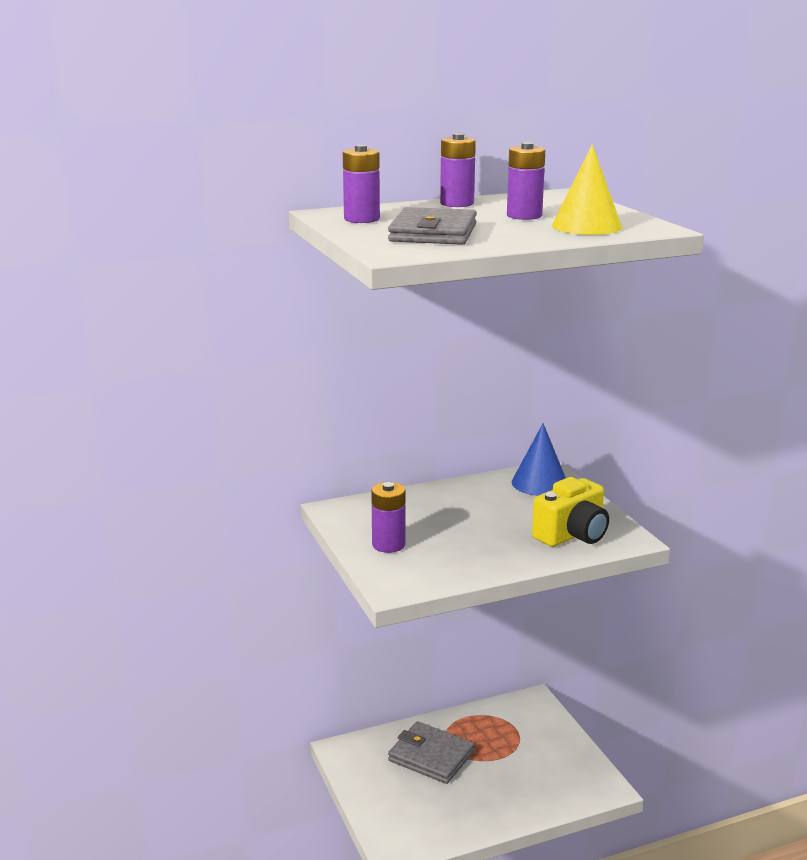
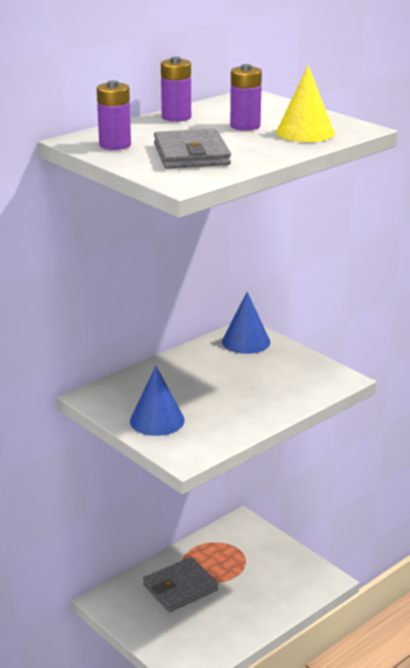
camera: 20 degrees left, 5 degrees up
purple battery [371,482,405,553] -> blue cone [130,366,185,436]
grey wallet [388,721,475,784] -> grey wallet turned 45 degrees counterclockwise [143,557,218,612]
yellow camera [532,477,609,547] -> none

